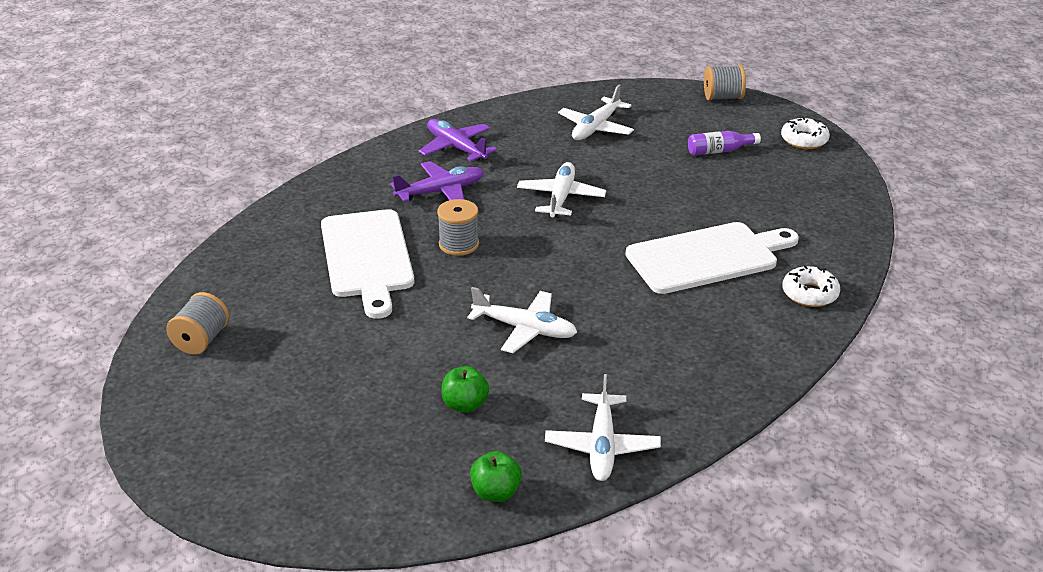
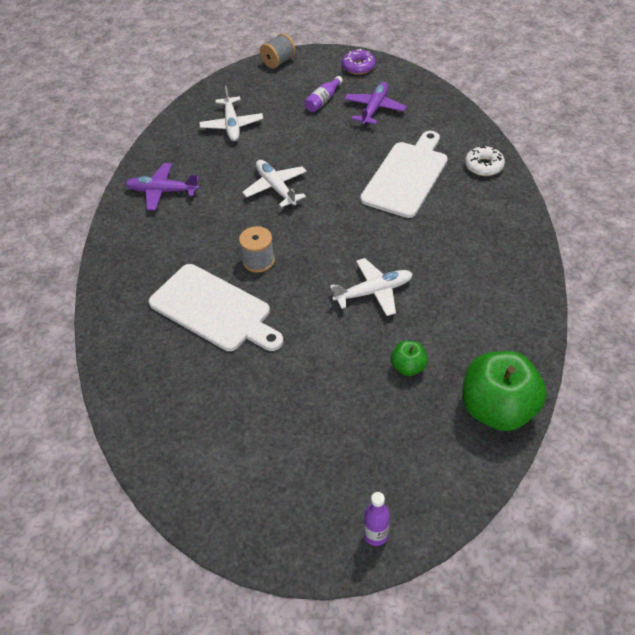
camera: 40 degrees left, 15 degrees up
grey spool [166,292,229,355] -> none
purple plane [391,161,484,202] -> purple plane moved to [344,82,407,125]
green apple [470,451,522,502] -> green apple [462,351,547,431], size x2.10
white plane [545,374,661,481] -> none
white donut [781,117,830,149] -> purple donut [342,49,376,74]
none -> purple bottle [364,492,390,546]

